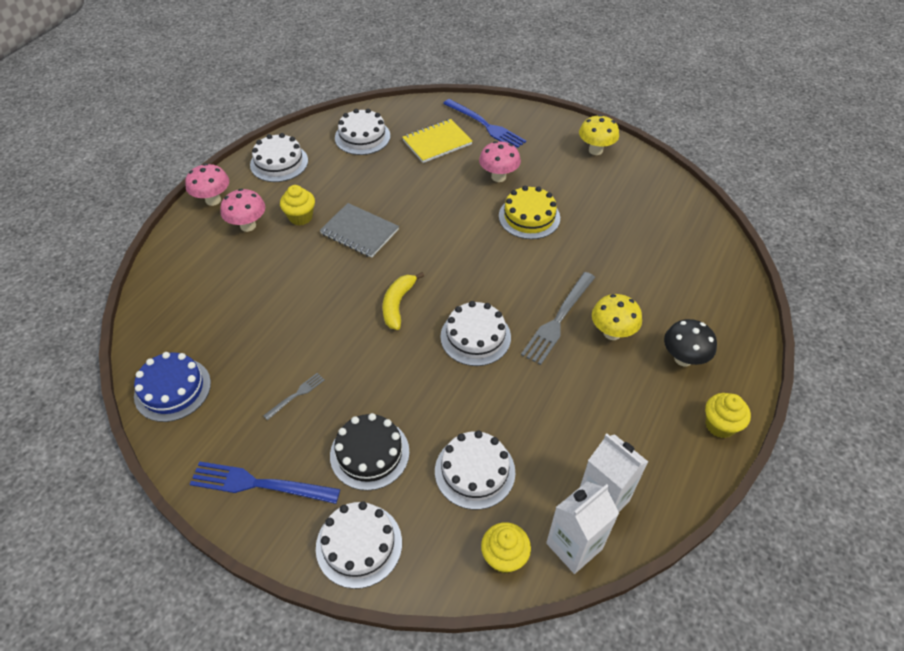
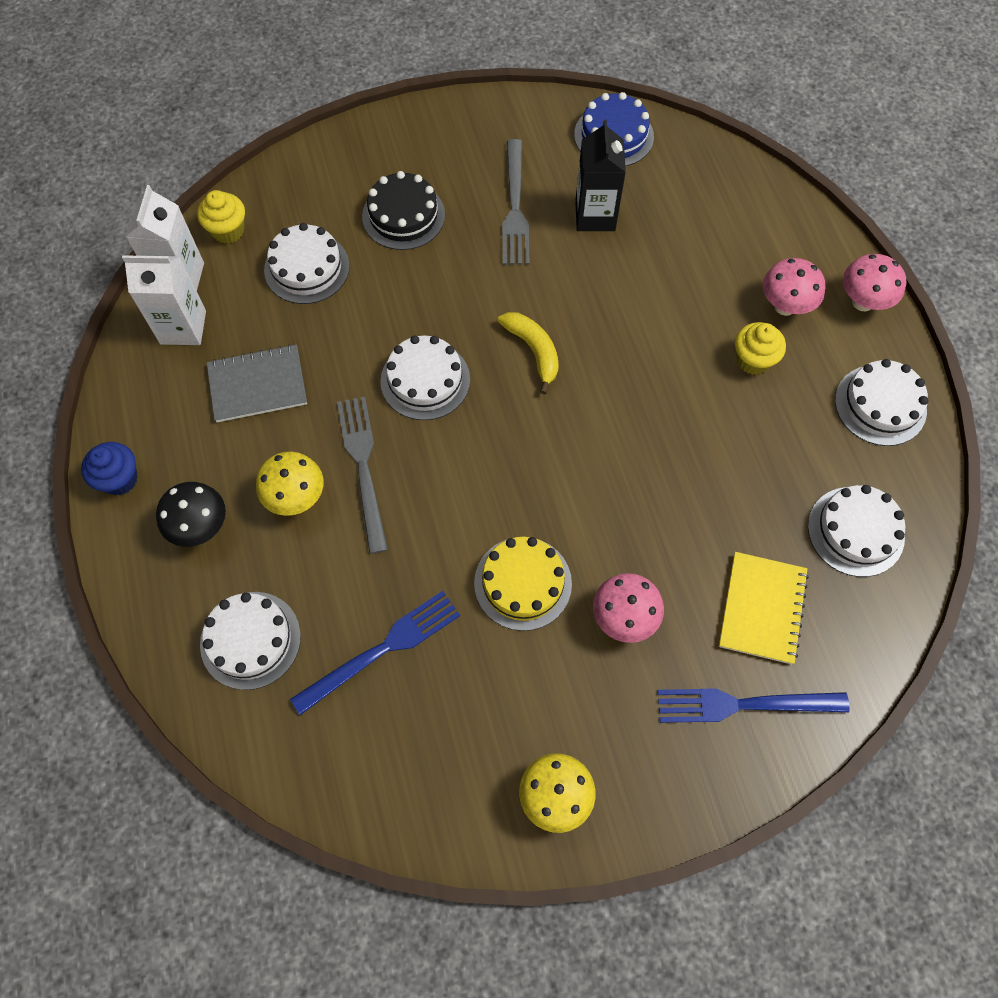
camera: 135 degrees right, 15 degrees up
blue fork [190,461,340,504] -> blue fork moved to [290,591,460,715]
grey fork [263,373,325,420] -> grey fork [502,139,530,265], size x1.98
white cake [316,501,402,589] -> white cake moved to [200,592,301,690]
grey notebook [320,203,399,258] -> grey notebook moved to [207,344,307,422]
yellow cupcake [705,393,751,438] -> blue cupcake [81,442,138,495]
none -> black carton [575,120,626,231]

